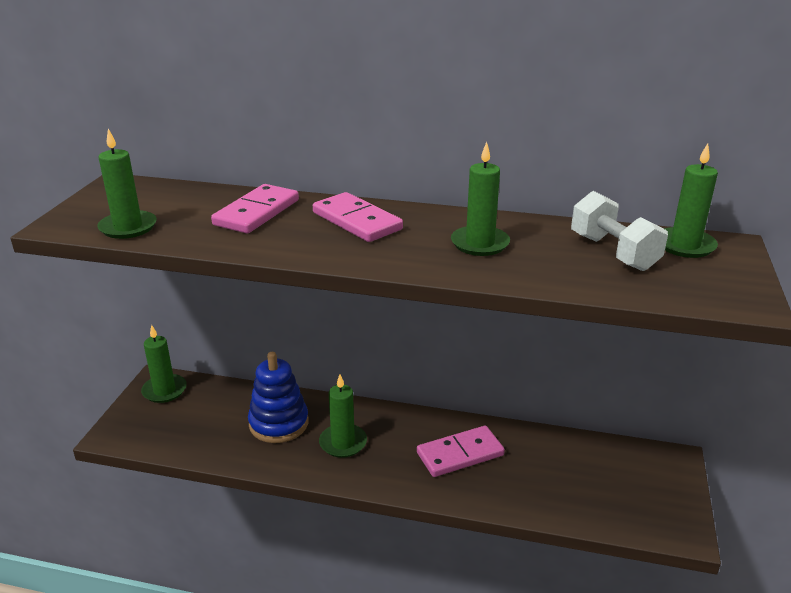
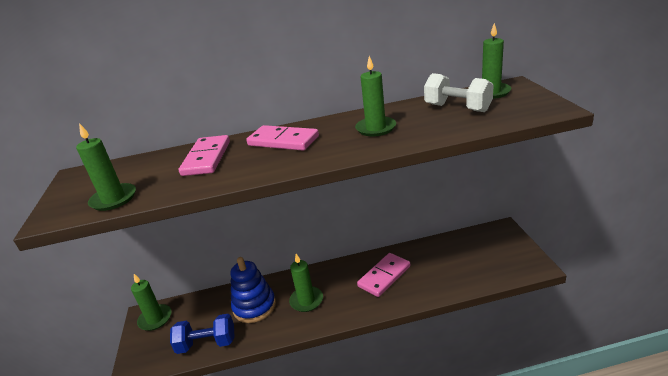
camera: 20 degrees left, 0 degrees up
none -> blue dumbbell [170,314,235,354]

